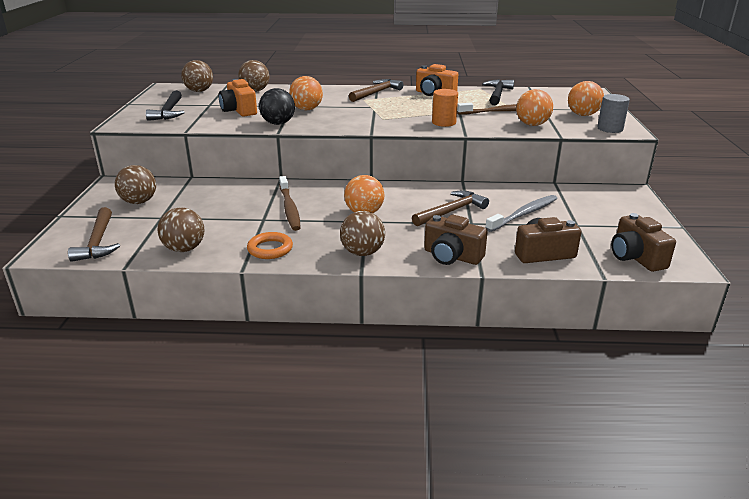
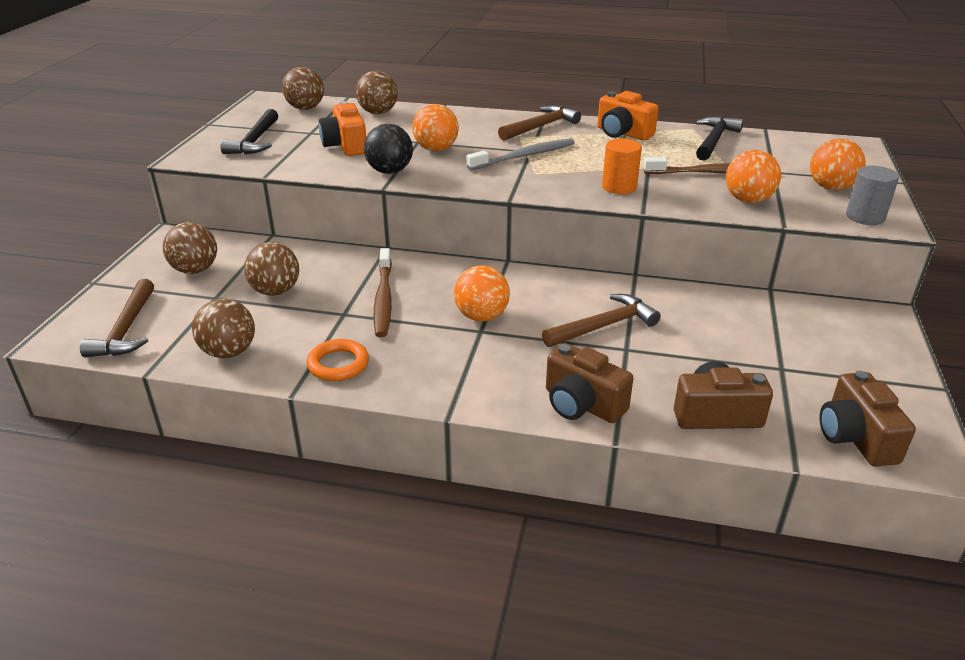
camera: 10 degrees right, 5 degrees up
brown ball [340,211,385,256] -> brown ball moved to [244,242,299,296]
grey toothbrush [485,195,557,232] -> grey toothbrush moved to [467,138,575,170]

